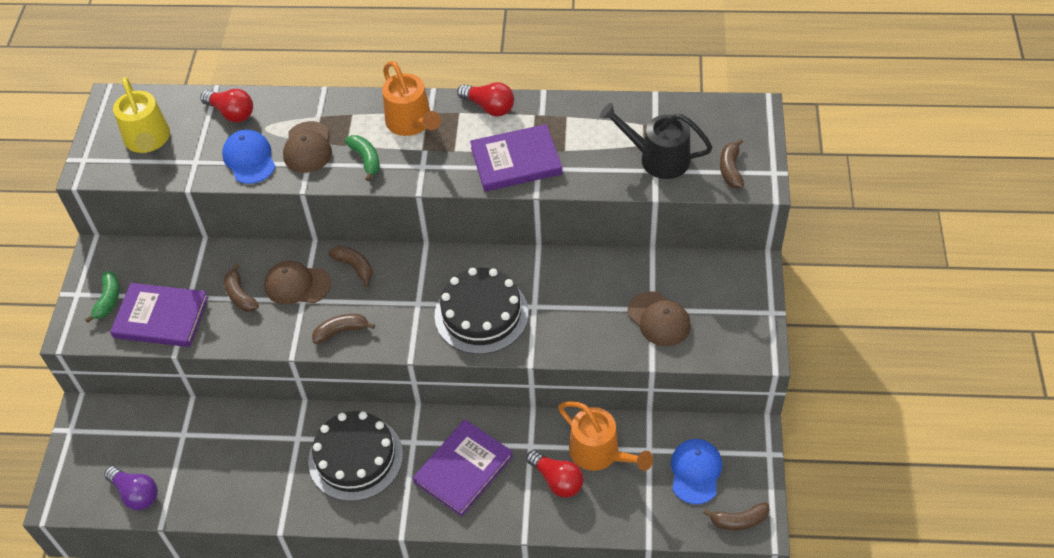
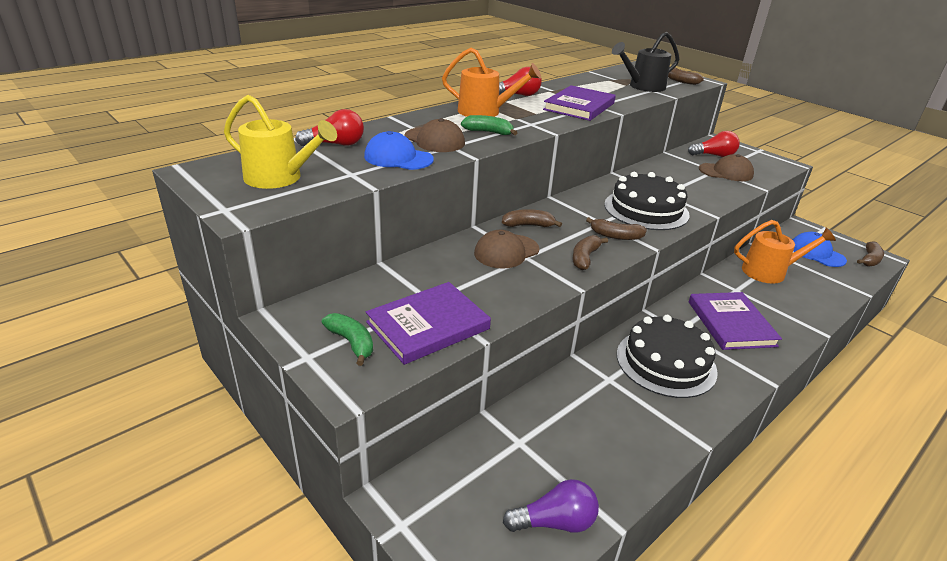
camera: 50 degrees left, 20 degrees down
brown banana [224,263,259,312] -> brown banana moved to [586,217,647,240]
red light bulb [526,450,584,498] -> red light bulb moved to [688,131,740,157]

